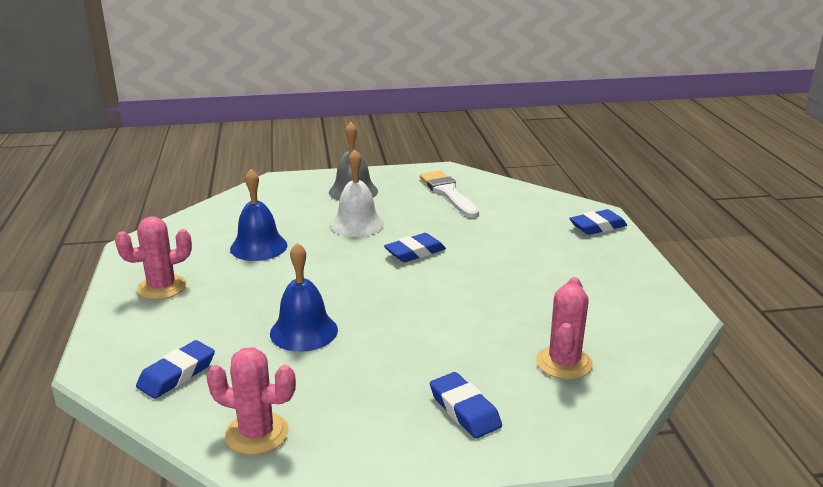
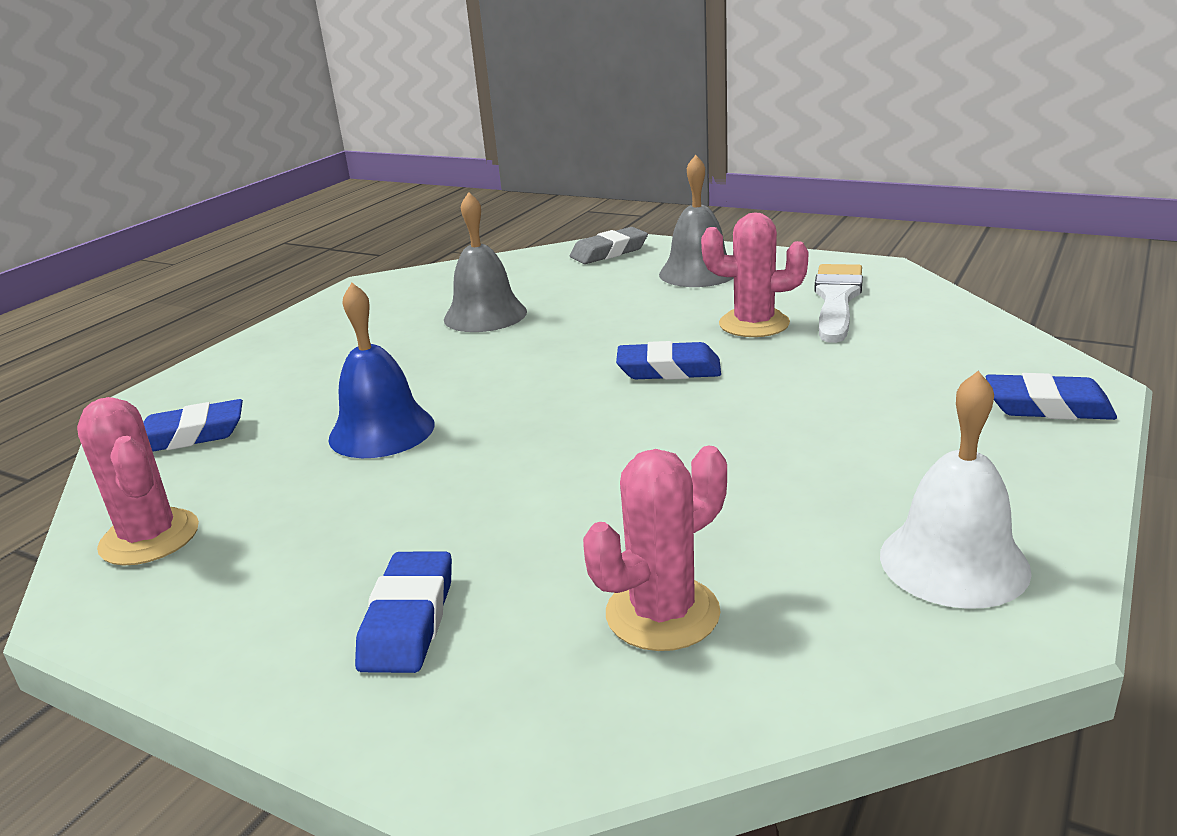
camera: 40 degrees right, 0 degrees up
pink cactus [115,216,192,300] -> pink cactus moved to [701,212,808,337]
blue bell [230,169,287,261] -> grey bell [444,192,527,332]
white bell [330,149,384,237] -> white bell moved to [880,371,1032,609]
none -> grey eraser [570,227,648,264]

